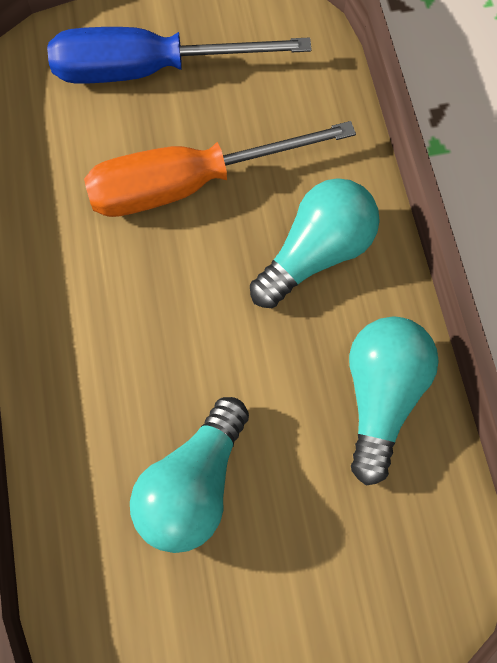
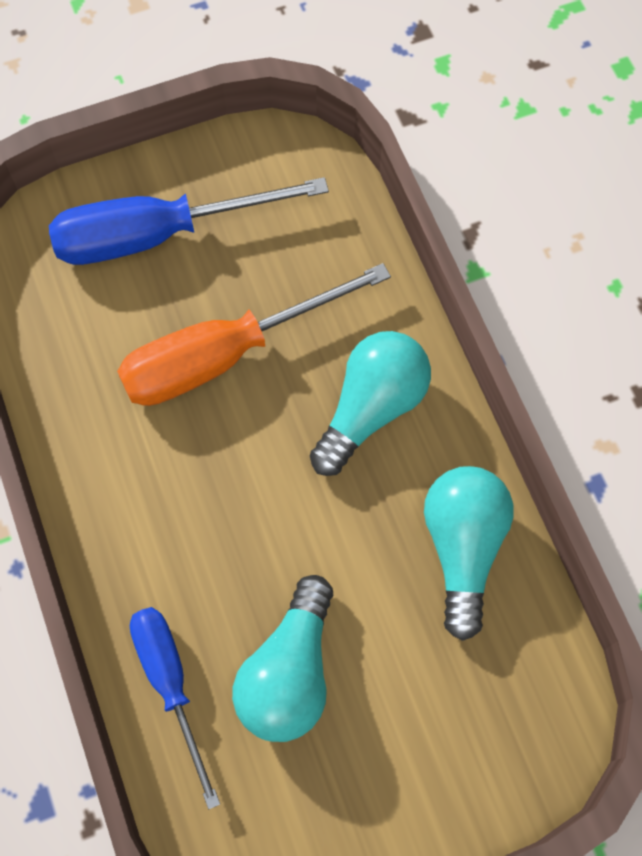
camera: 10 degrees left, 0 degrees up
none -> blue screwdriver [130,607,220,809]

